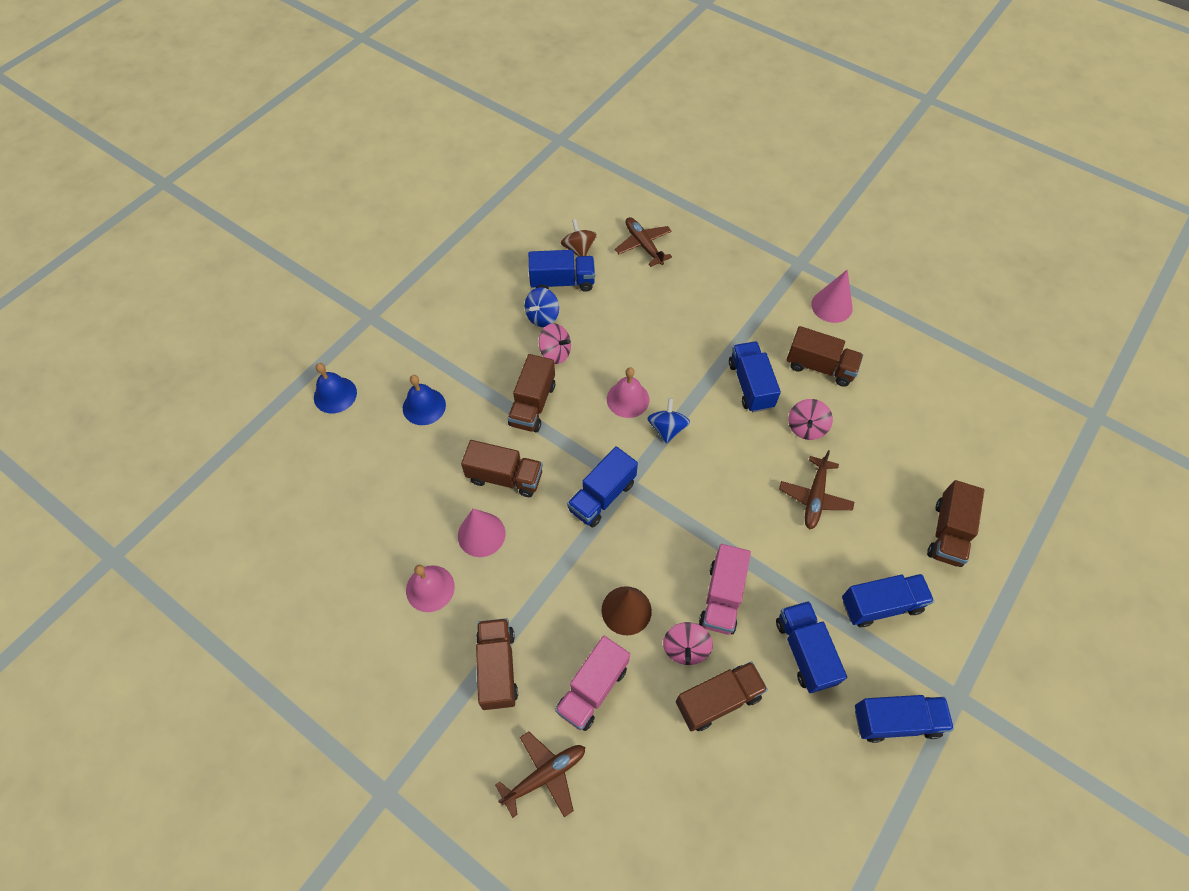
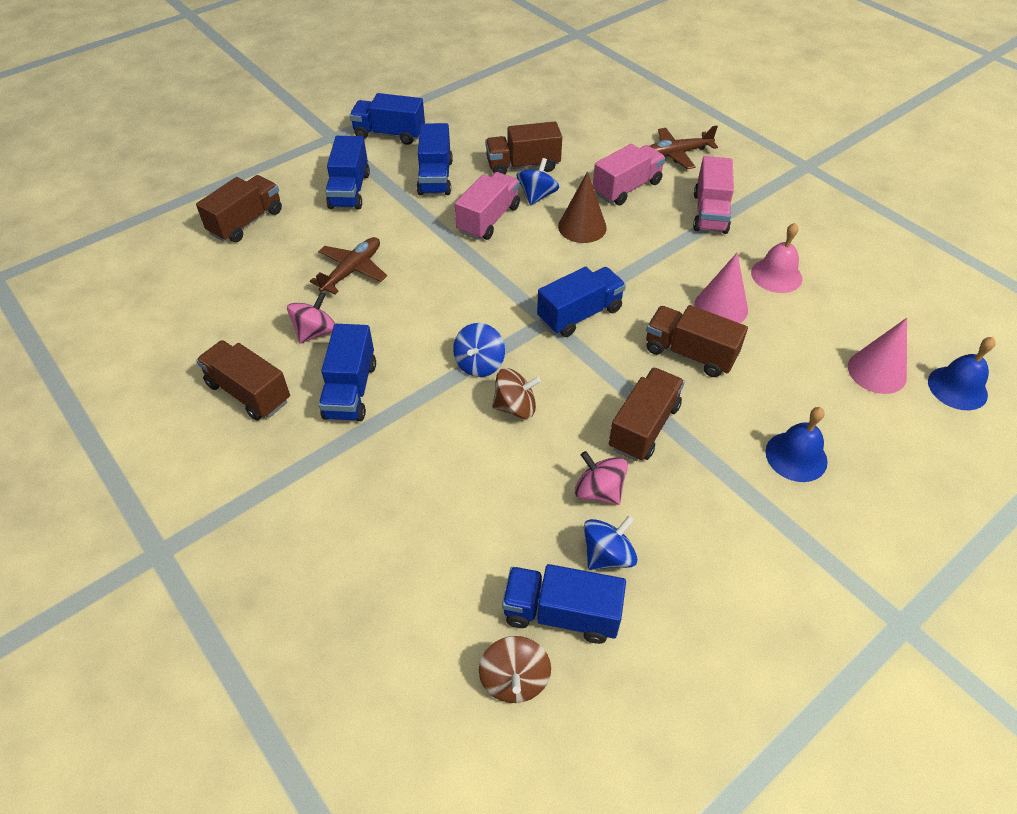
camera: 165 degrees left, 10 degrees down
blue bell [314,363,357,413] -> blue bell moved to [928,337,996,410]
brown truck [476,618,518,710] -> pink truck [693,156,734,234]
pink bell [607,367,649,418] -> brown spinning top [492,368,541,419]
brown plane [615,217,672,267] -> none
pink spinning top [663,622,713,665] -> blue spinning top [517,158,559,205]
pink cone [811,270,853,323] -> pink cone moved to [848,318,907,394]
blue truck [842,574,934,627] -> blue truck turned 90 degrees counterclockwise [325,136,370,210]

